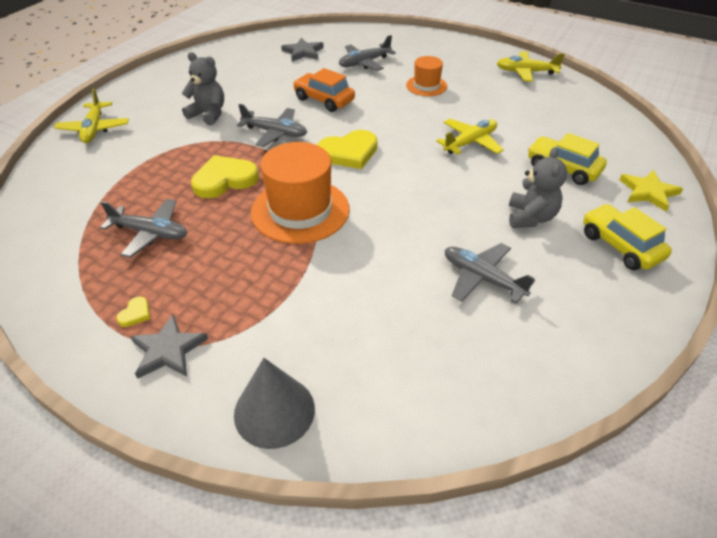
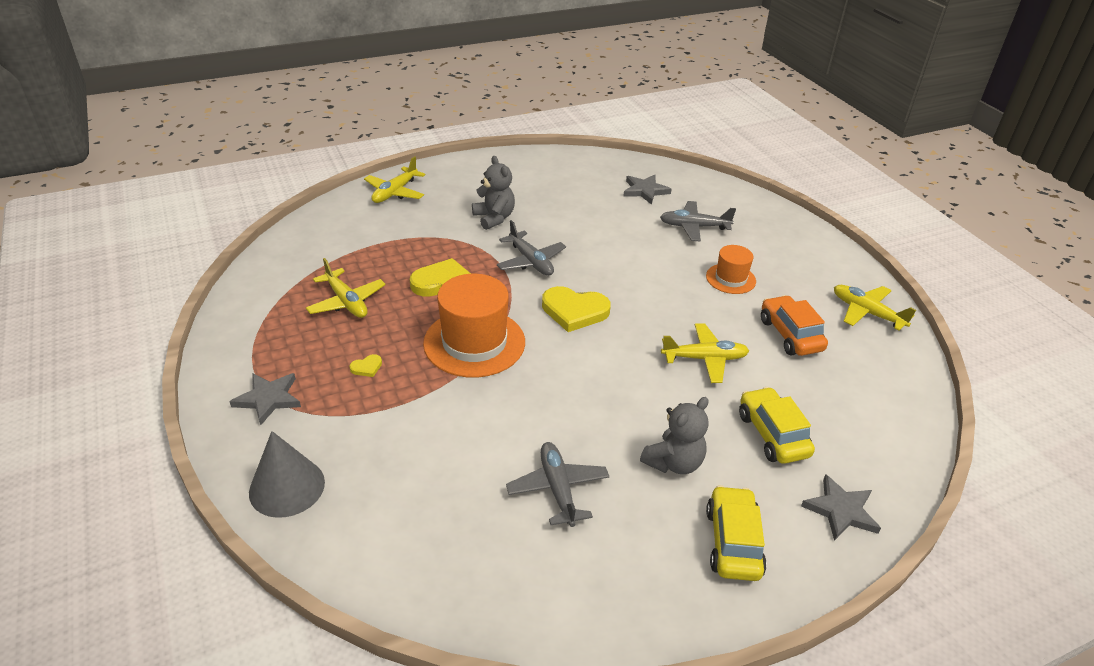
camera: 35 degrees right, 5 degrees down
grey plane [100,199,187,258] -> yellow plane [306,258,386,318]
yellow heart [116,297,150,327] -> yellow heart moved to [349,354,382,377]
orange car [293,68,355,112] -> orange car moved to [761,295,828,356]
yellow star [620,170,683,211] -> grey star [801,474,881,541]

